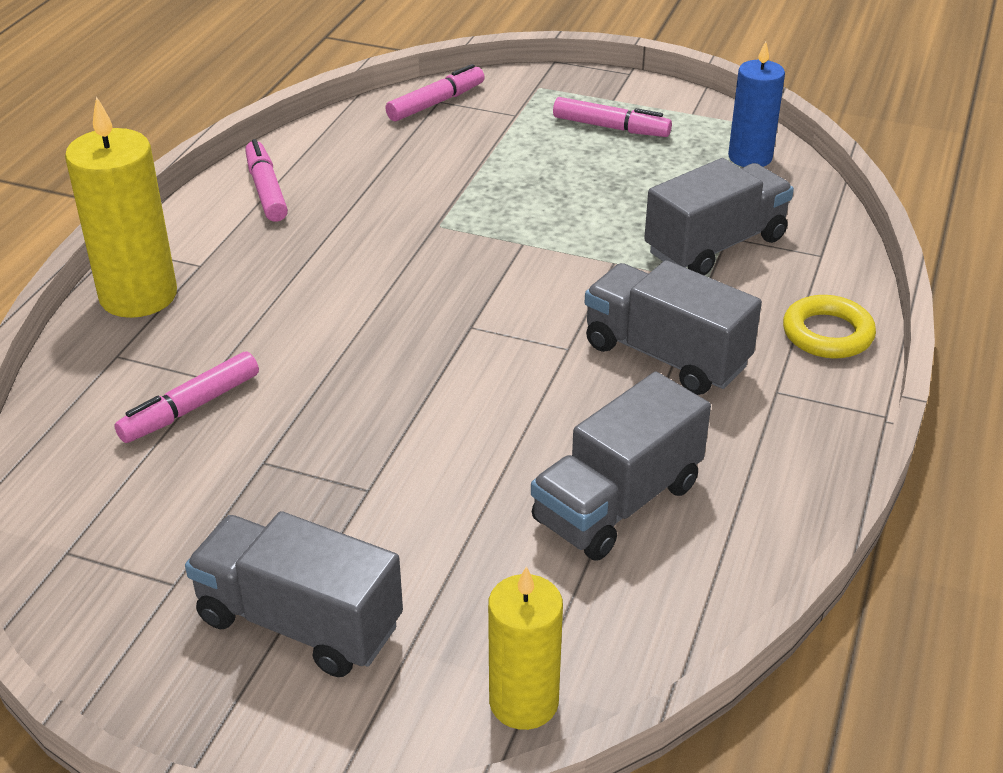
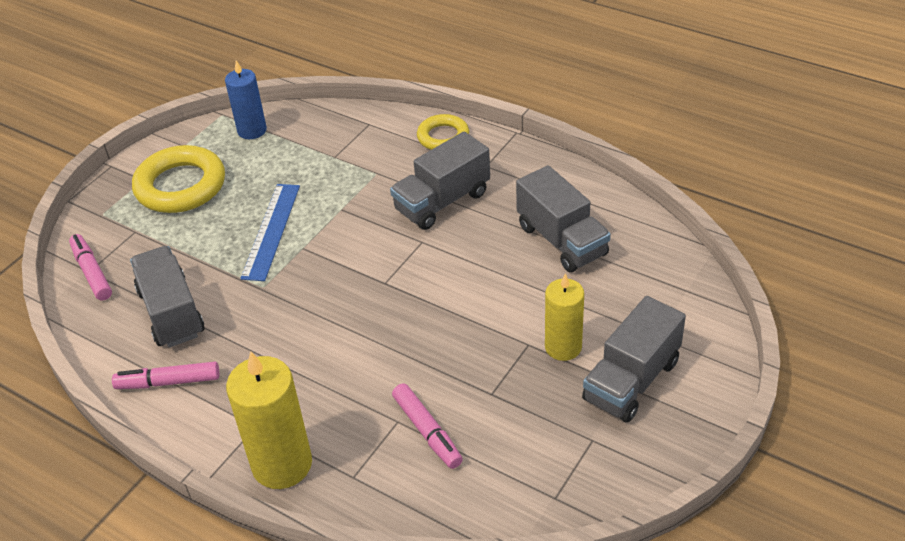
camera: 75 degrees left, 5 degrees up
yellow candle [488,566,563,730] -> yellow candle moved to [545,273,584,361]
pink marker [553,97,672,137] -> yellow ring [132,145,225,213]
grey truck [644,158,794,276] -> grey truck moved to [130,246,205,347]
none -> blue ruler [240,184,300,281]

